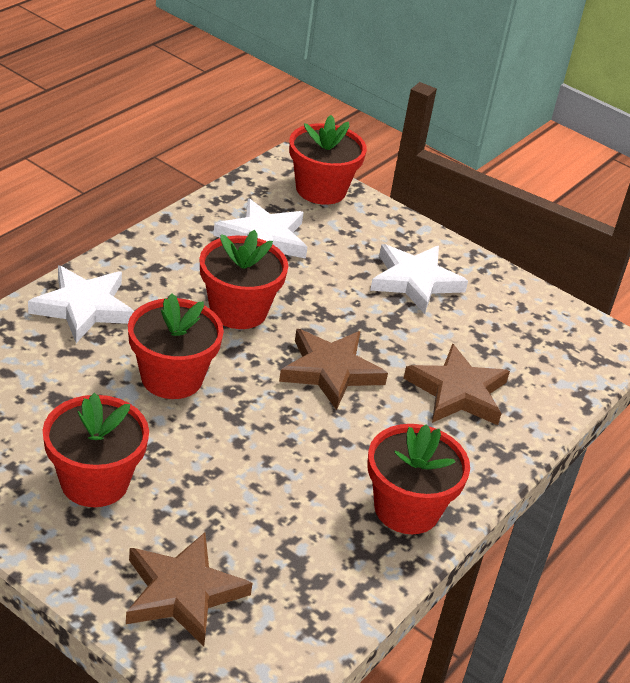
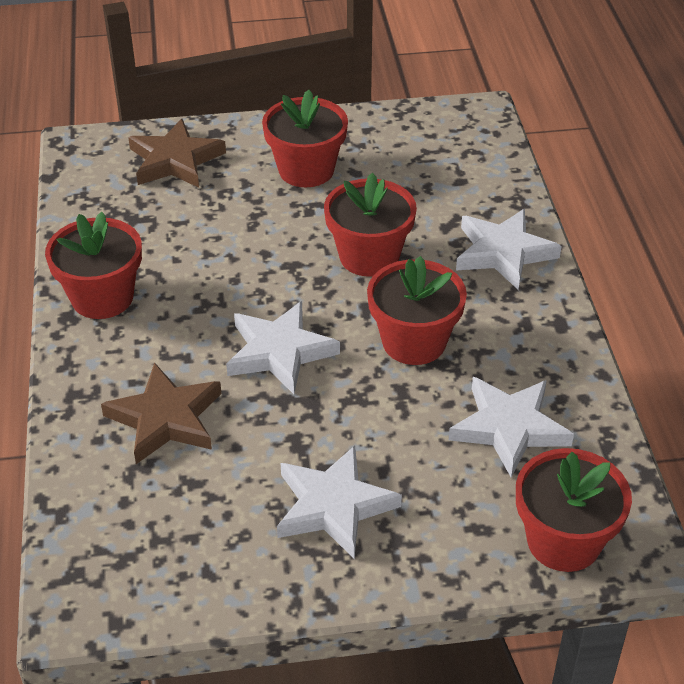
camera: 140 degrees right, 5 degrees up
brown star [279,329,388,410] -> white star [226,301,340,394]

